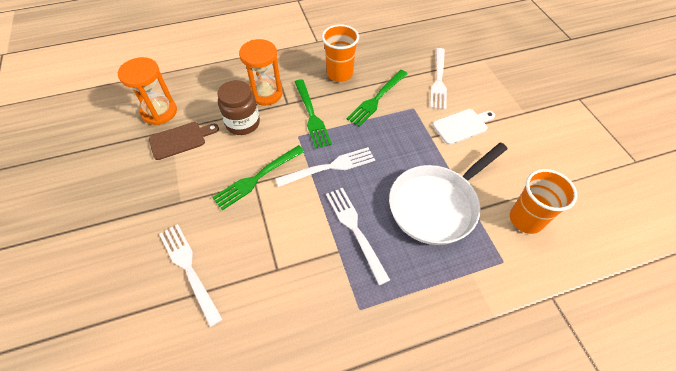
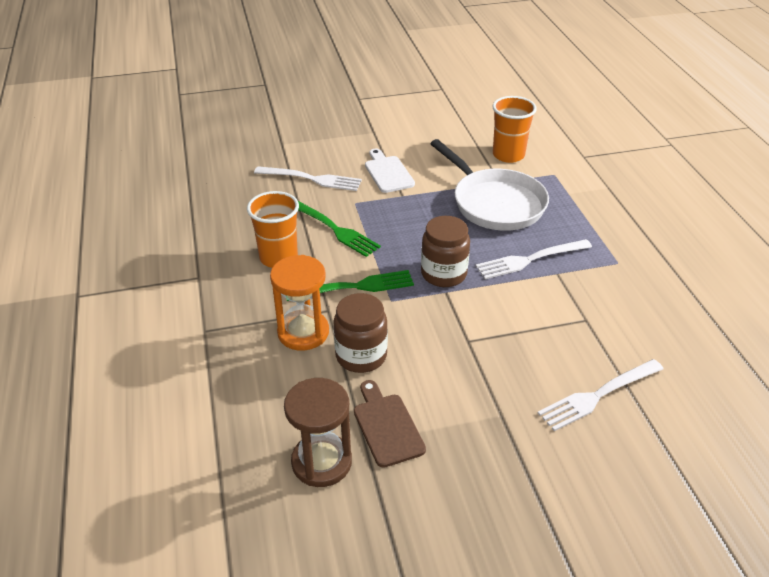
camera: 85 degrees left, 15 degrees down
orange hourglass [118,57,177,125] -> brown hourglass [284,378,352,487]
green fork [212,145,305,211] -> none
white fork [275,147,375,187] -> brown jar [421,216,470,287]

